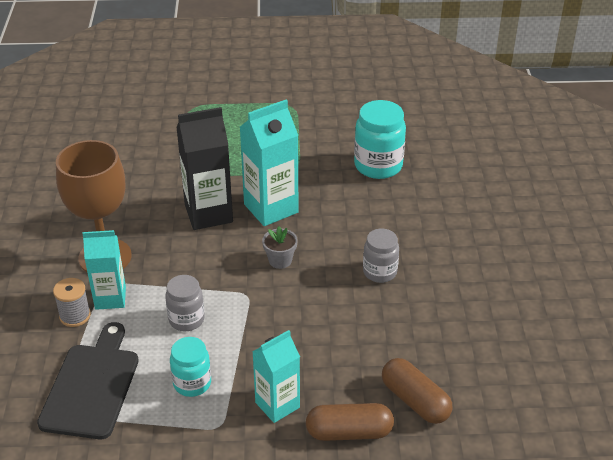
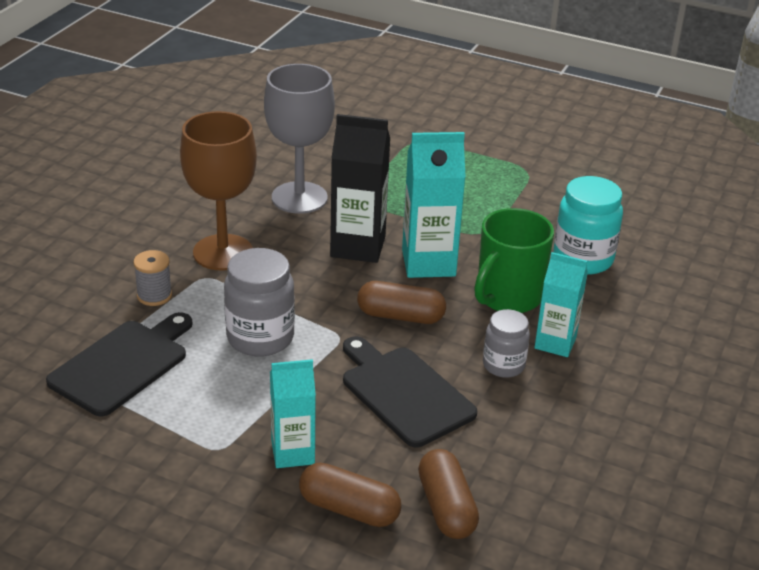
camera: 25 degrees right, 5 degrees down
turquoise carton [82,230,126,310] -> turquoise carton moved to [534,252,588,357]
grey jar [165,275,205,331] -> grey jar [224,248,295,357], size x1.60
turquoise jar [170,337,211,397] -> none
grey flower pot [262,226,298,269] -> brown capsule [357,281,446,324]
none -> grey goblet [264,64,335,214]
none -> black cutting board [343,336,477,447]
none -> green mug [474,208,554,313]

